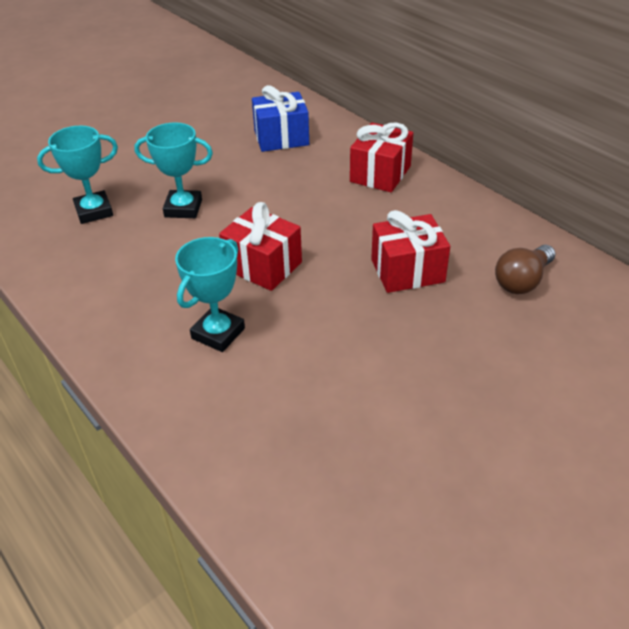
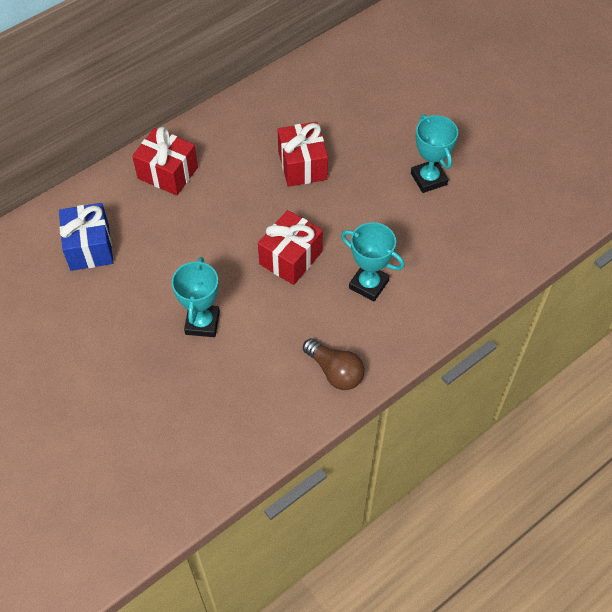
camera: 90 degrees left, 15 degrees up
turquoise trophy [37,126,118,224] -> turquoise trophy moved to [411,114,458,193]
brown light bulb [495,245,555,294] -> brown light bulb moved to [303,338,364,390]

